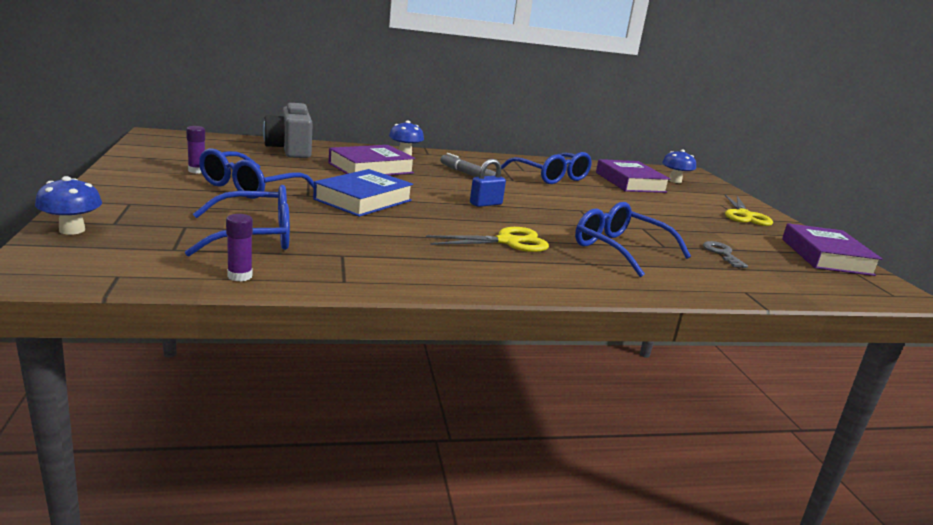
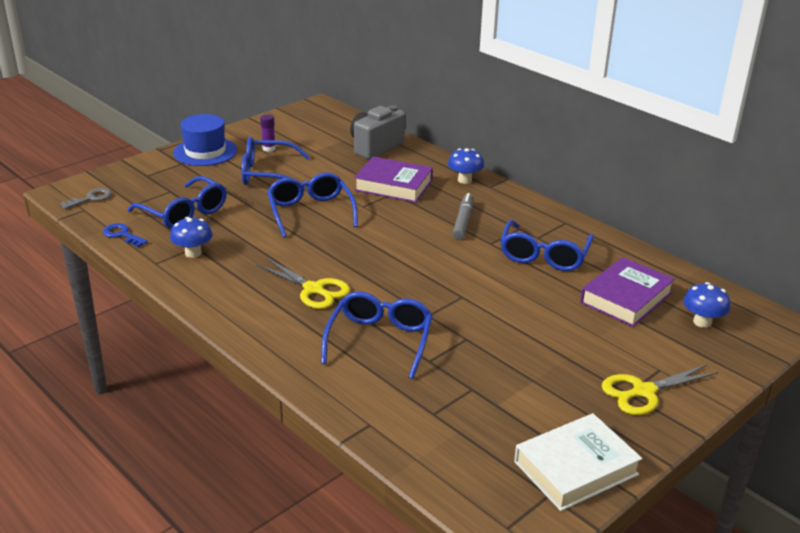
camera: 60 degrees right, 10 degrees up
blue mushroom [35,176,102,235] -> blue mushroom moved to [170,217,213,258]
purple glue stick [226,214,253,281] -> blue key [103,223,148,247]
blue book [313,169,413,217] -> blue glasses [267,173,358,238]
blue padlock [470,159,506,207] -> none
grey key [703,241,748,268] -> grey key moved to [60,188,111,209]
purple book [782,223,882,276] -> white book [514,413,642,511]
none -> blue hat [173,114,237,166]

